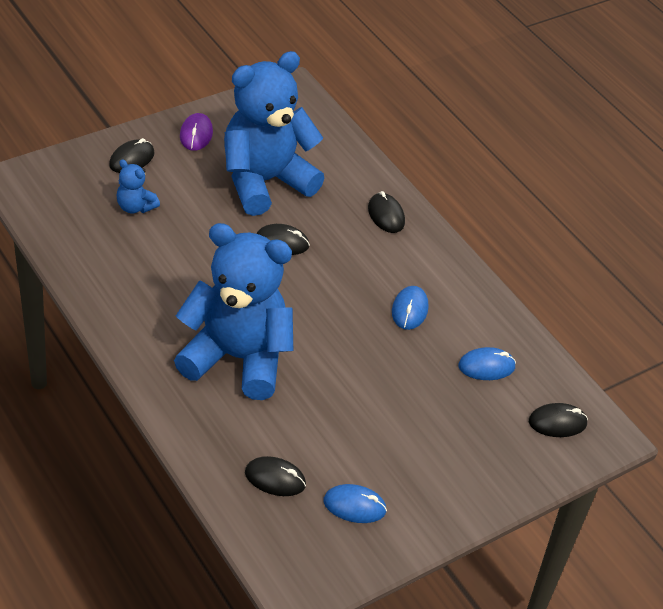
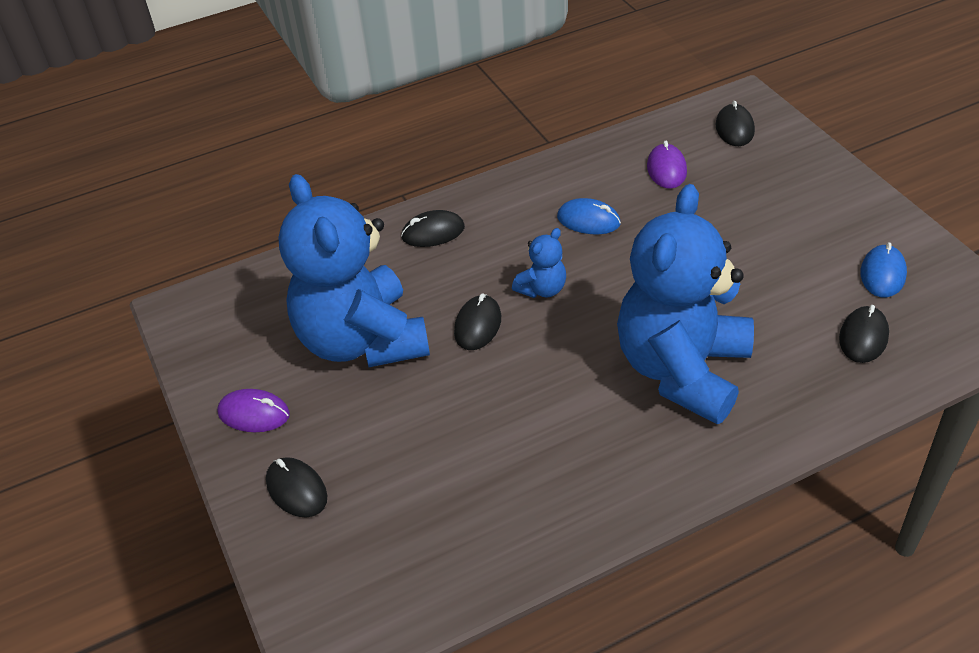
camera: 75 degrees left, 0 degrees up
blue teddy bear [117,159,160,213] -> blue teddy bear moved to [512,228,566,298]
blue mouse [458,347,516,380] -> purple mouse [647,141,687,189]

